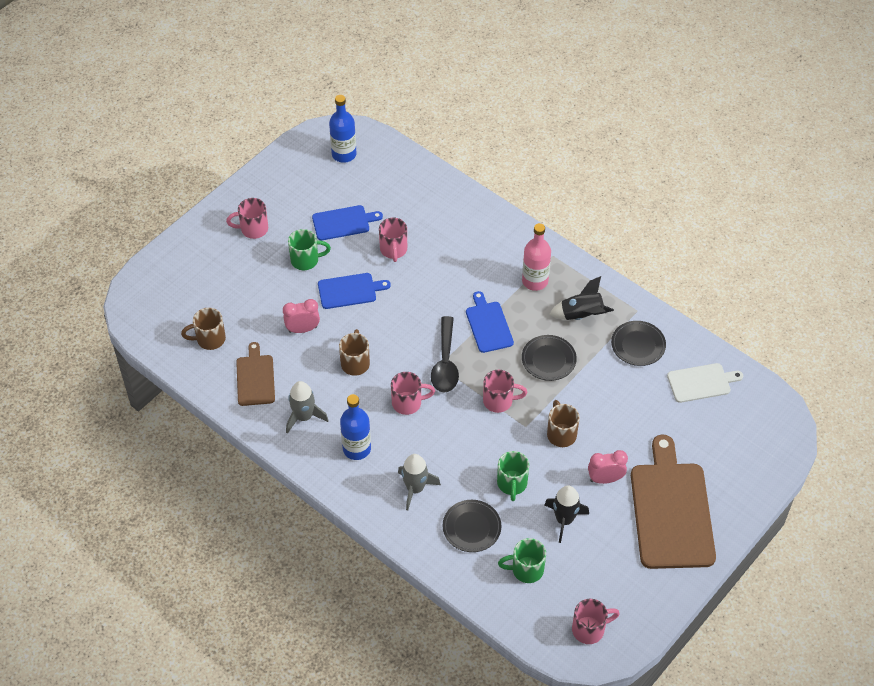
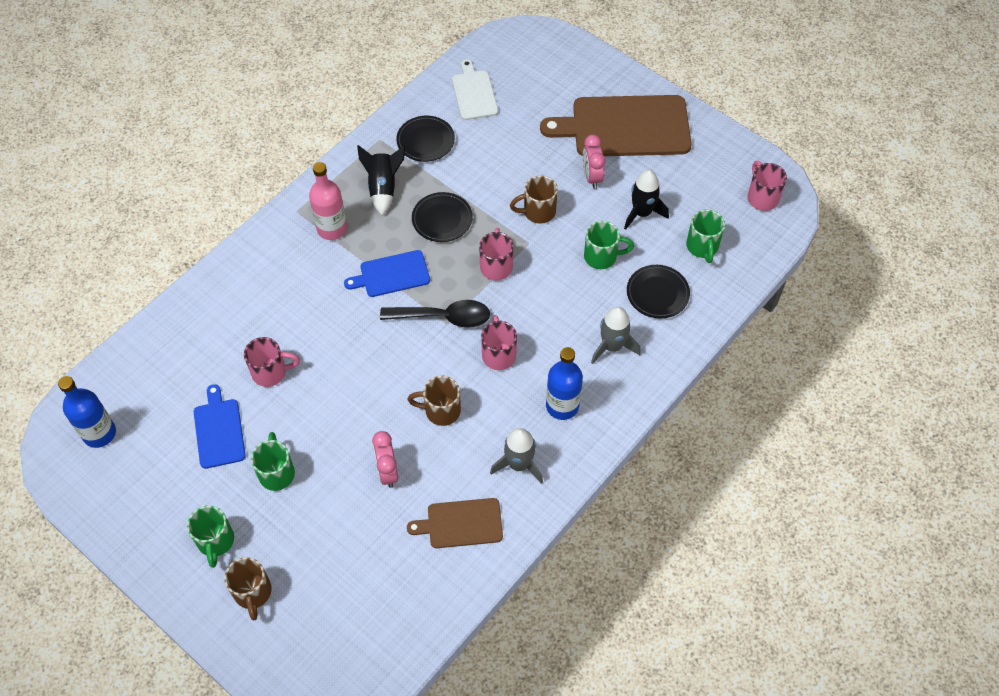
camera: 90 degrees left, 5 degrees up
brown mug [181,308,226,350] -> brown mug moved to [224,557,272,620]
pink mug [226,198,268,239] -> green mug [187,505,234,568]
blue cutting board [318,273,391,309] -> none

